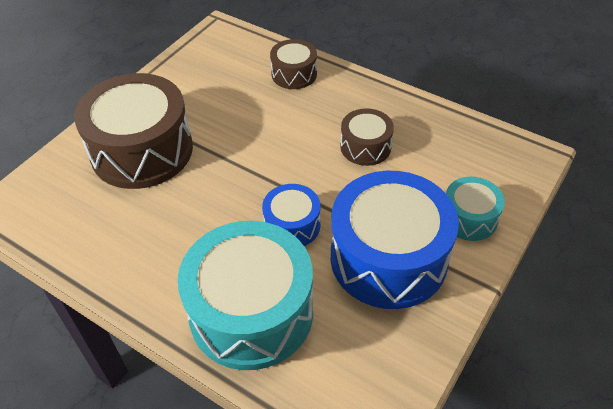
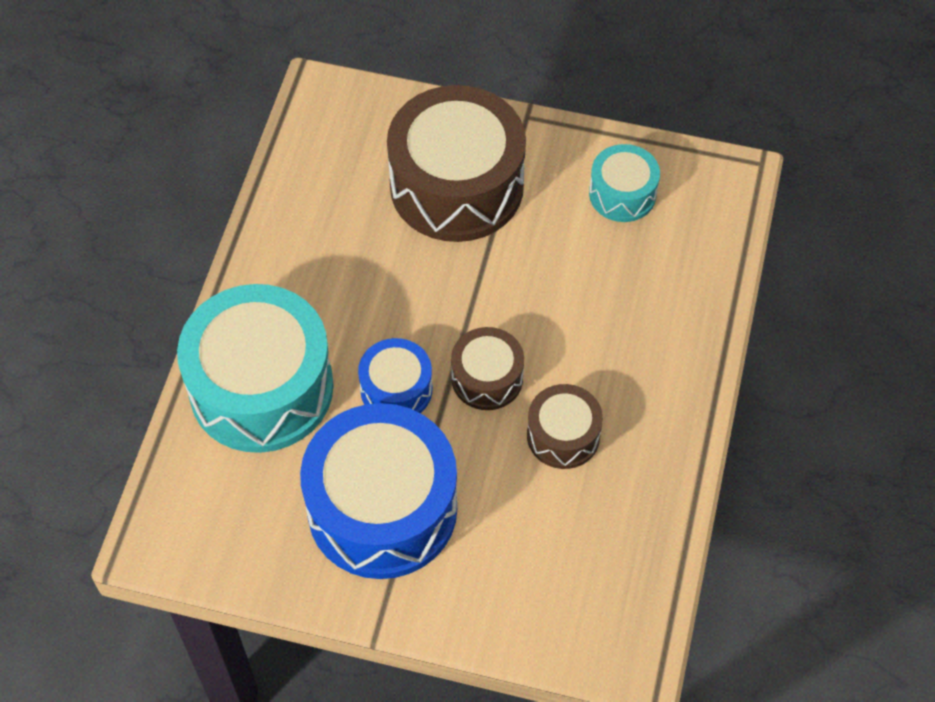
camera: 70 degrees right, 10 degrees up
brown drum [270,39,317,89] -> brown drum moved to [451,327,524,410]
turquoise drum [446,177,505,241] -> turquoise drum moved to [589,144,660,222]

